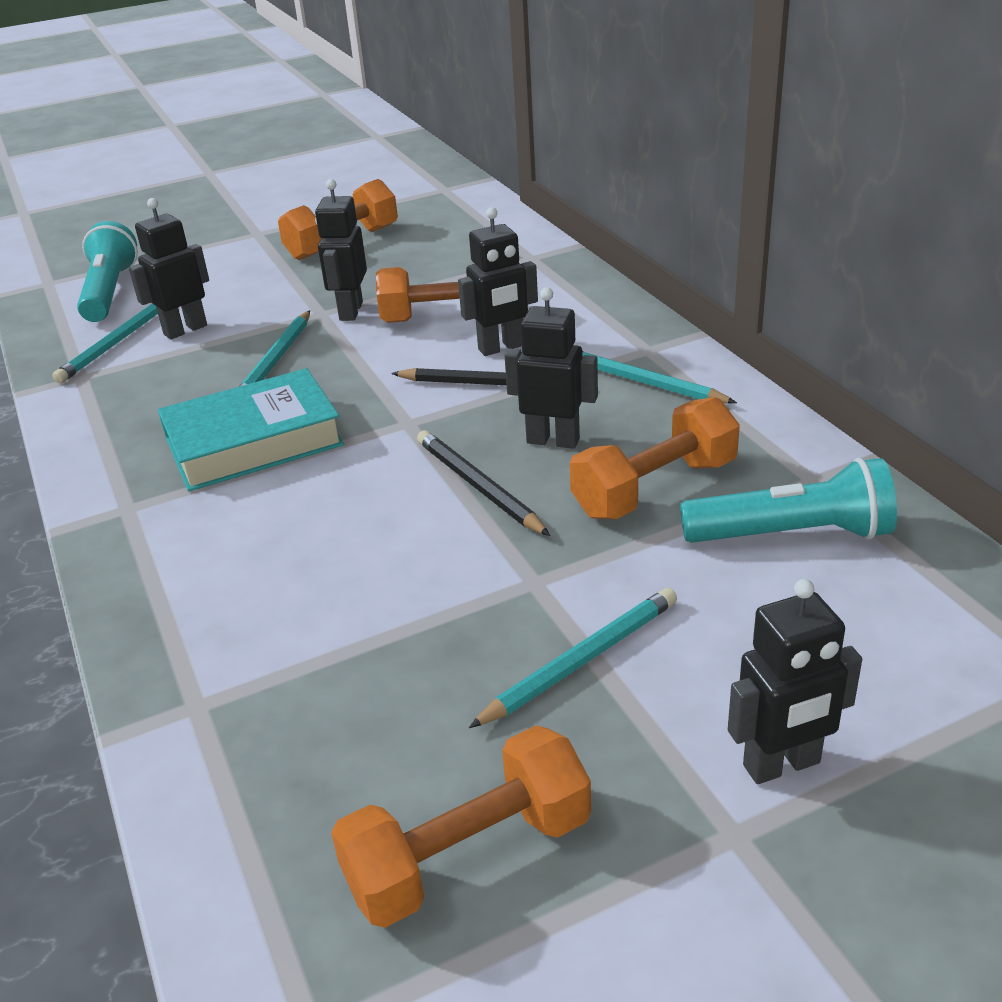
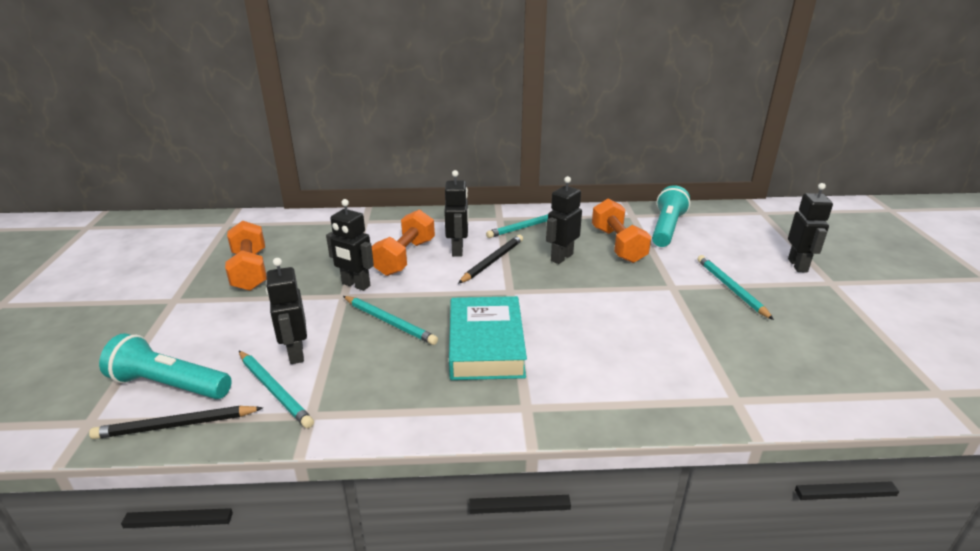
camera: 70 degrees left, 5 degrees down
orange dumbbell [331,725,591,928] -> none
black pencil [417,430,550,536] -> black pencil moved to [89,406,263,439]

